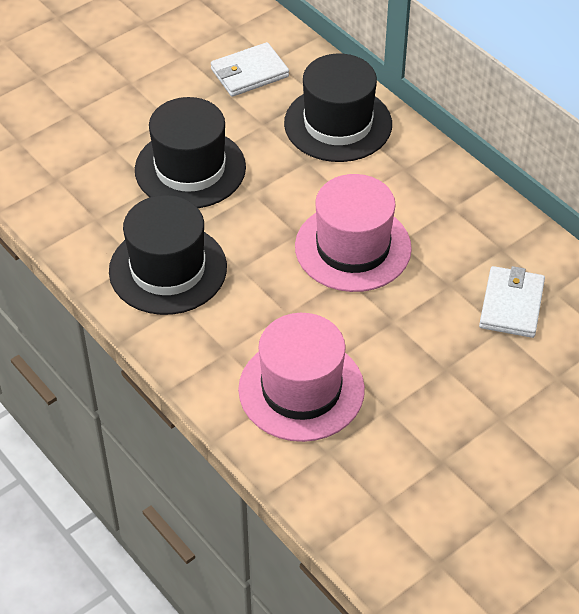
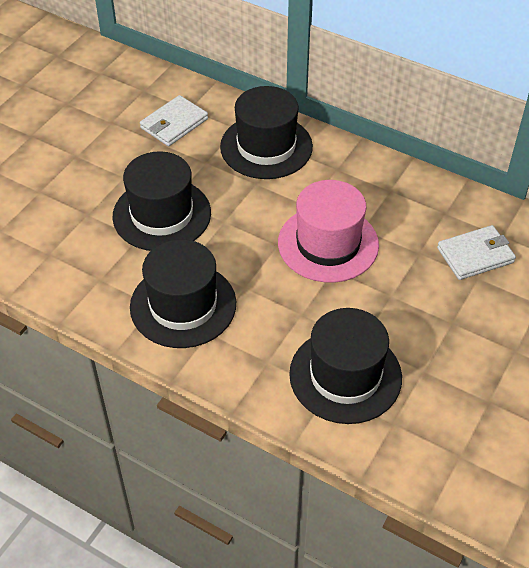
camera: 20 degrees left, 0 degrees up
pink hat [238,313,365,442] -> black hat [289,308,402,424]
white wallet [479,266,545,338] -> white wallet turned 75 degrees clockwise [437,225,516,280]

